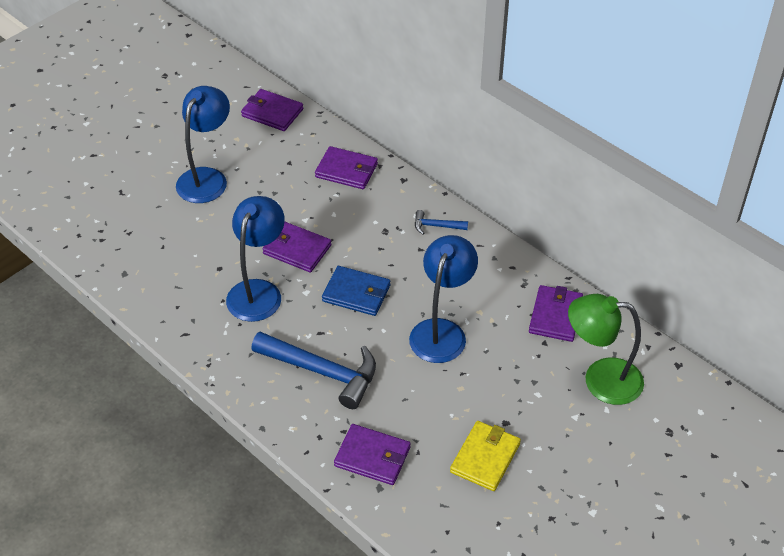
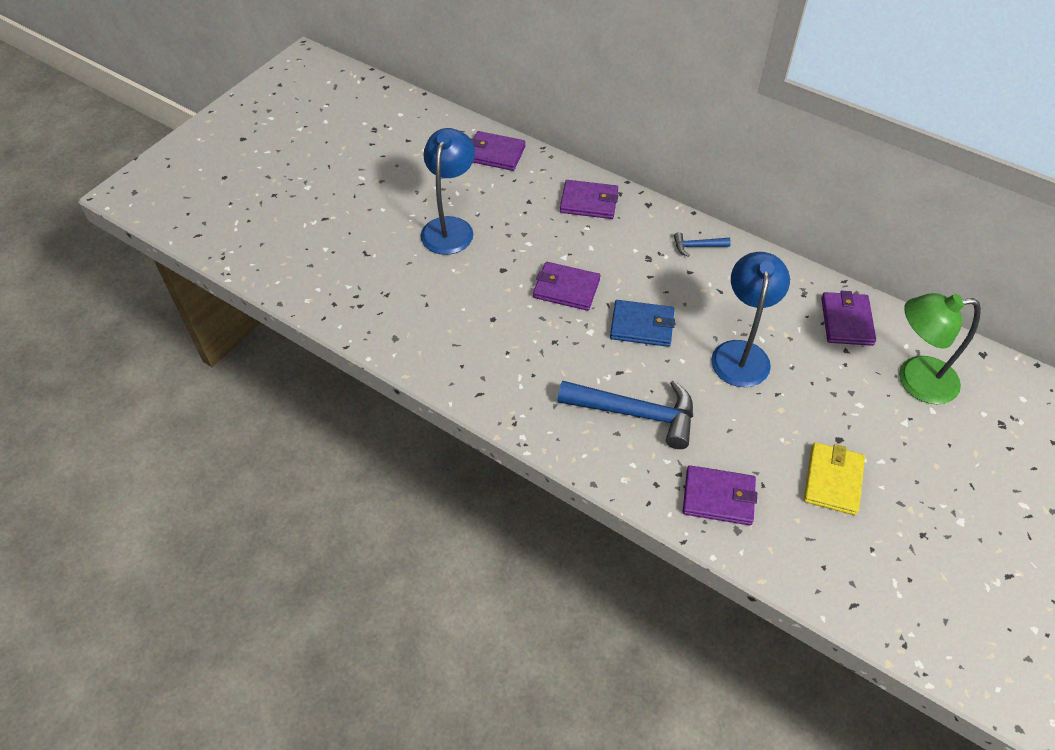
camera: 10 degrees left, 5 degrees up
blue lamp [226,196,285,322] -> none

